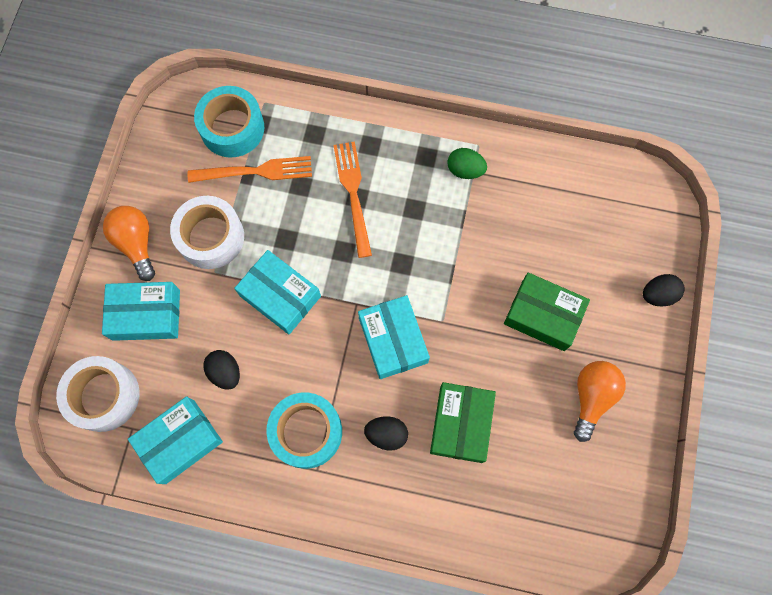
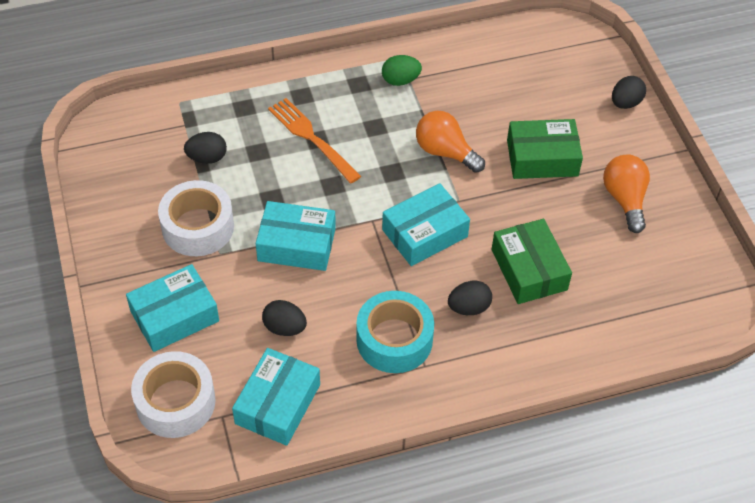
camera: 30 degrees left, 20 degrees down
orange light bulb [103,206,155,281] -> orange light bulb moved to [416,111,485,173]
orange fork [188,156,312,183] -> black egg [184,132,227,164]
turquoise tape [194,86,264,158] -> none
turquoise box [358,295,430,379] -> turquoise box turned 75 degrees counterclockwise [382,183,470,266]

